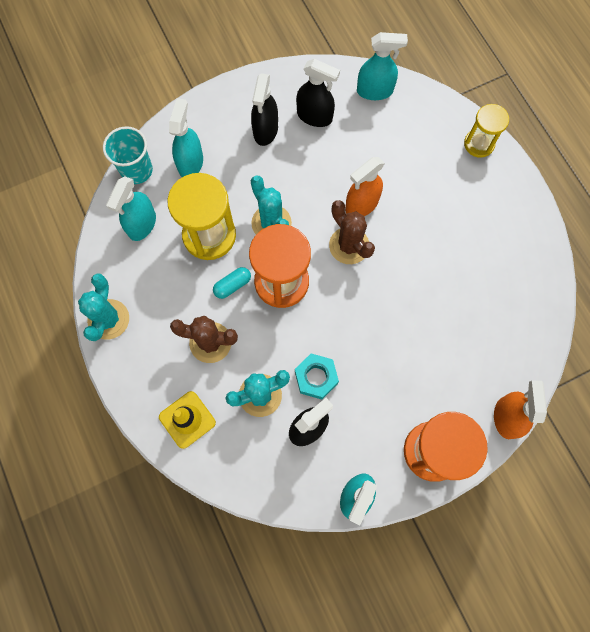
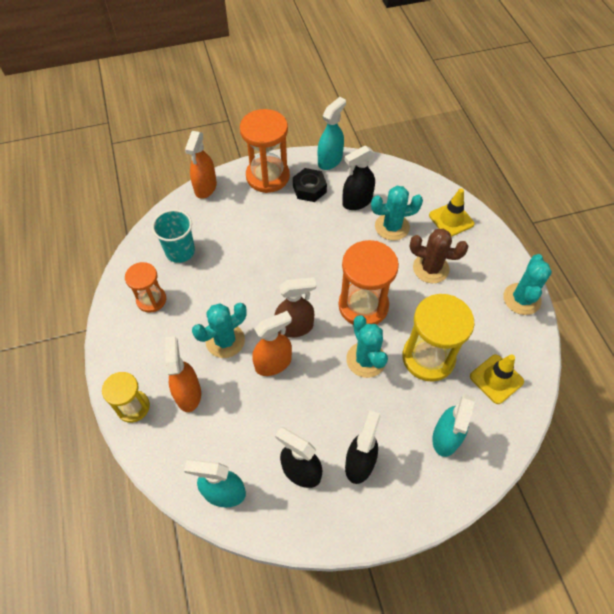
camera: 170 degrees left, 15 degrees down
turquoise cup [103,126,153,184] -> turquoise cup moved to [152,209,195,263]
turquoise spray bottle [106,176,156,241] -> yellow traffic cone [470,354,524,404]
turquoise capsule [213,267,251,299] -> none
turquoise nut [295,353,339,399] -> none
brown cactus [329,200,375,264] -> brown spray bottle [274,277,316,338]
none -> orange hourglass [125,262,166,313]
none -> orange spray bottle [165,336,201,412]
none -> turquoise cactus [192,303,246,358]
none -> black nut [293,168,327,202]

